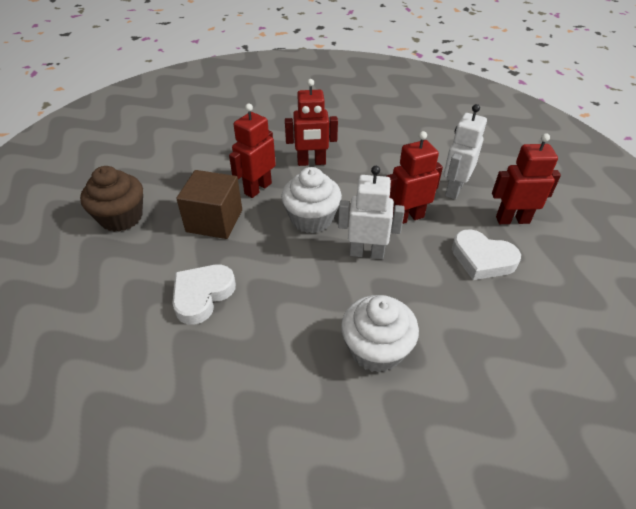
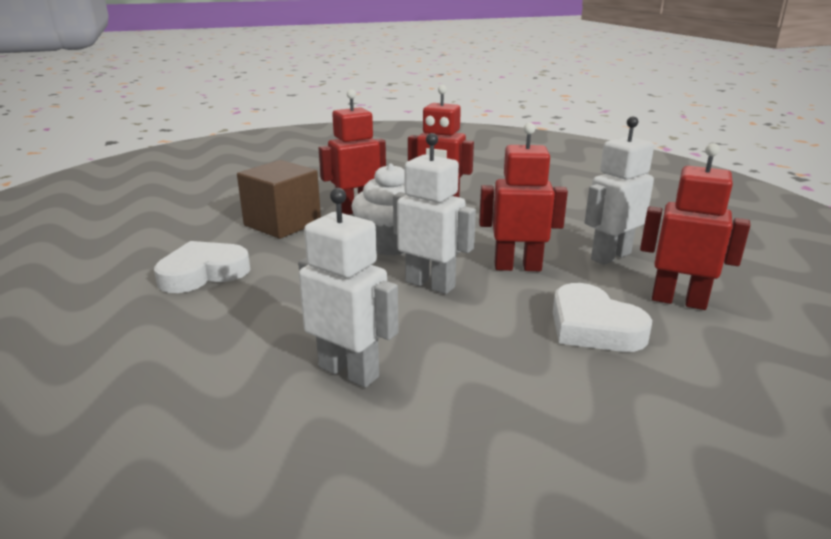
camera: 25 degrees right, 20 degrees down
brown cupcake [80,166,143,232] -> none
white cupcake [341,295,419,373] -> white robot [298,188,399,388]

